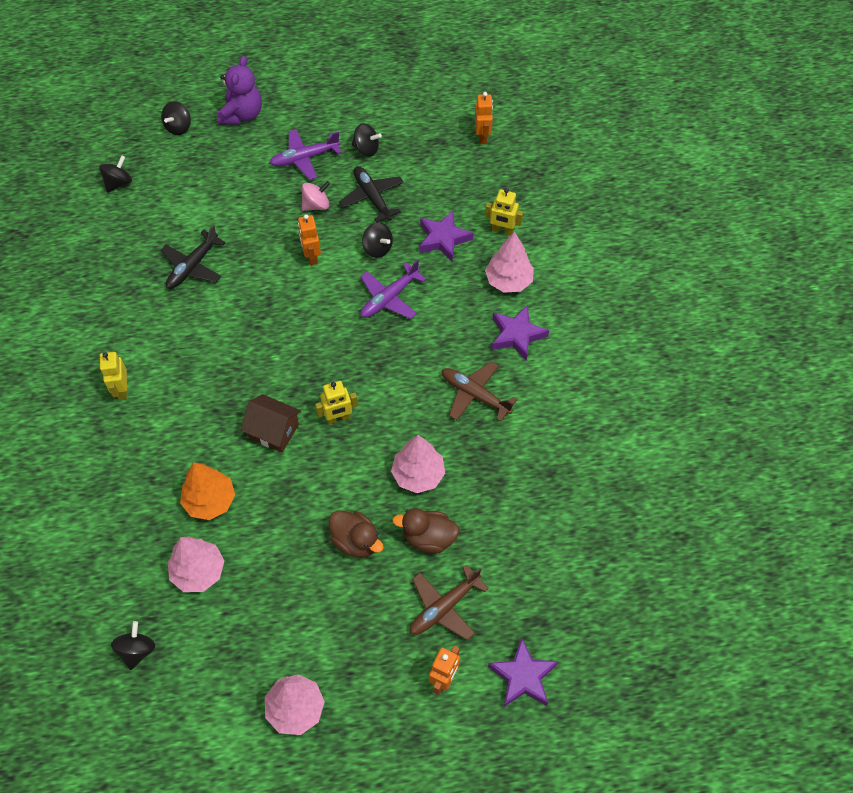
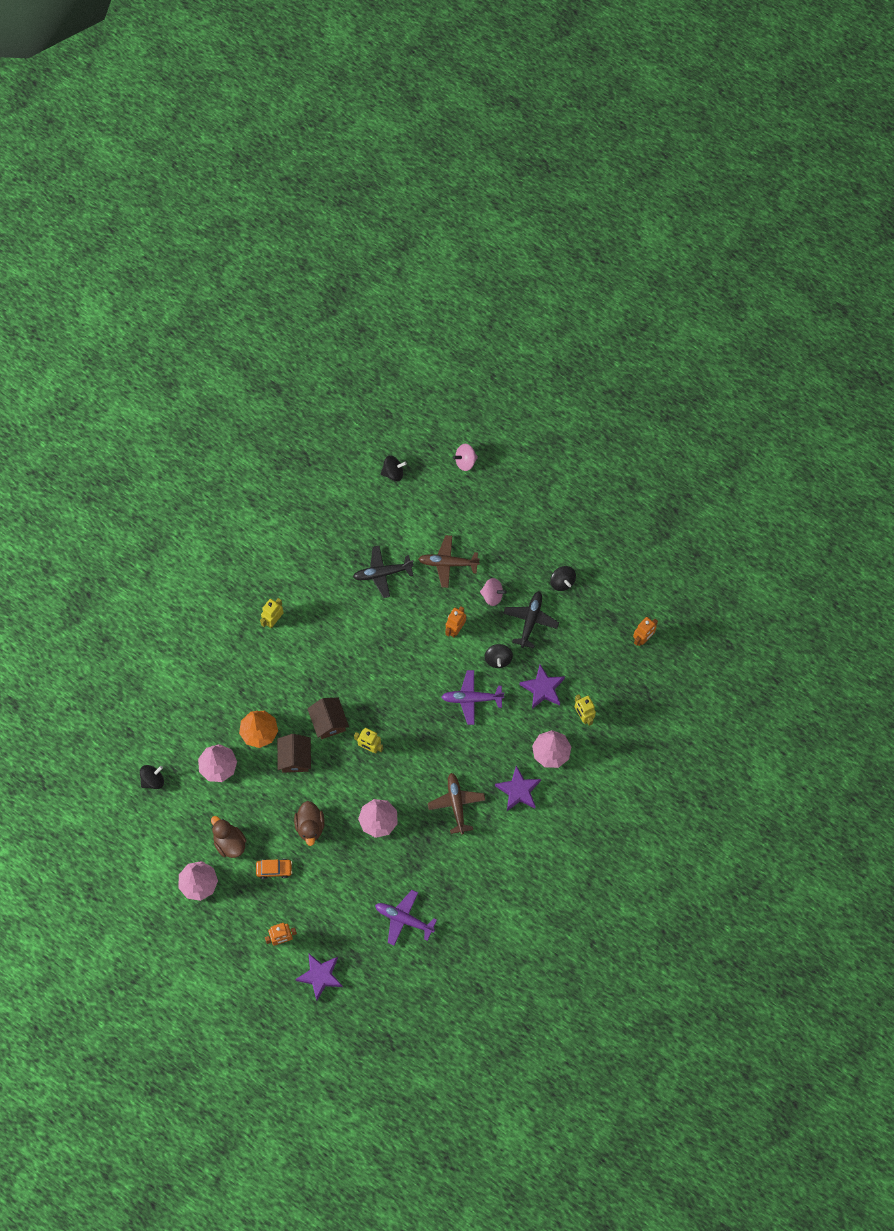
camera: 45 degrees right, 10 degrees up
black spinning top [161,101,191,135] -> pink spinning top [453,444,478,471]
purple teddy bear [217,56,262,124] -> none
purple plane [269,129,342,180] -> purple plane moved to [375,890,437,946]
brown duck [392,508,459,554] -> brown duck moved to [211,816,247,858]
brown plane [410,564,489,640] -> brown plane moved to [418,535,480,588]
none -> orange car [256,859,292,879]
none -> brown house [277,734,311,773]

